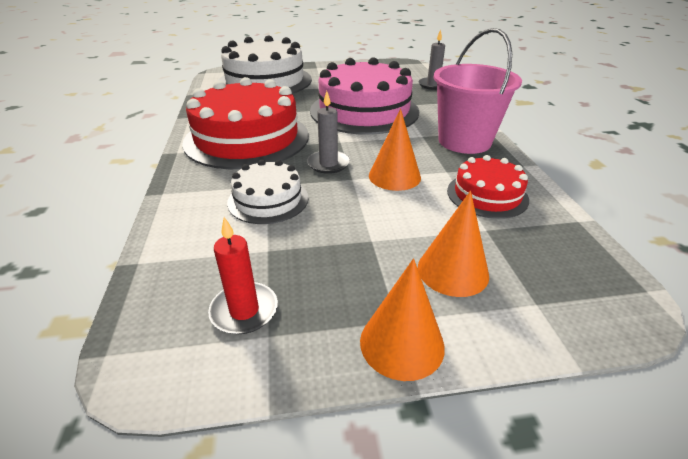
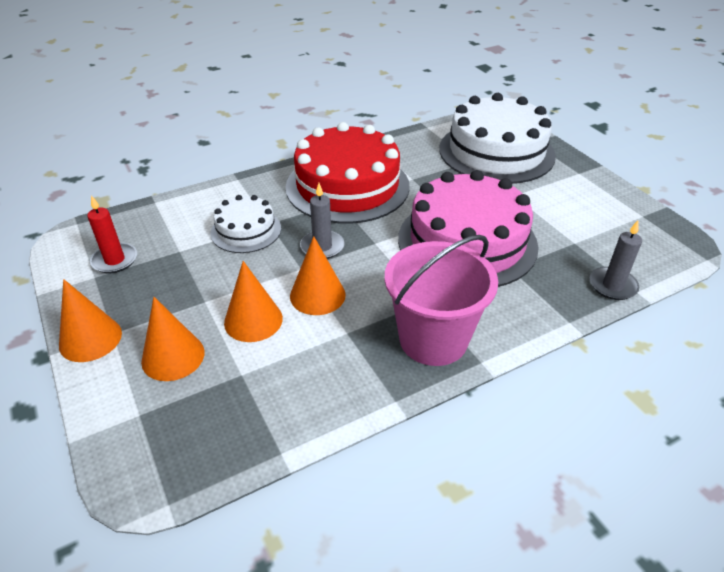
camera: 70 degrees right, 5 degrees up
red cake [447,155,529,219] -> none
none -> orange cone [224,261,283,342]

